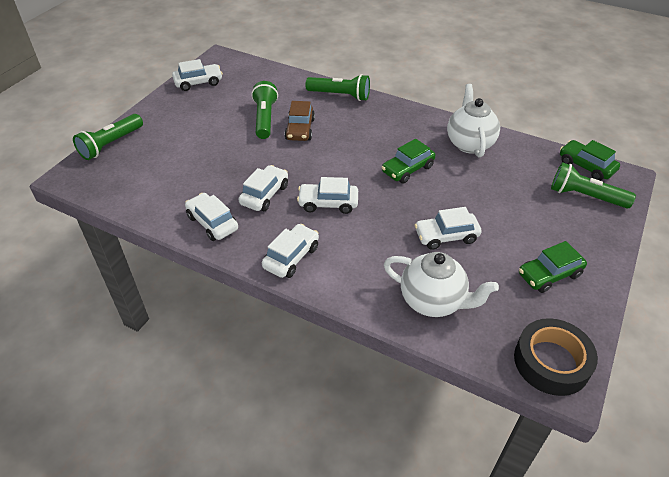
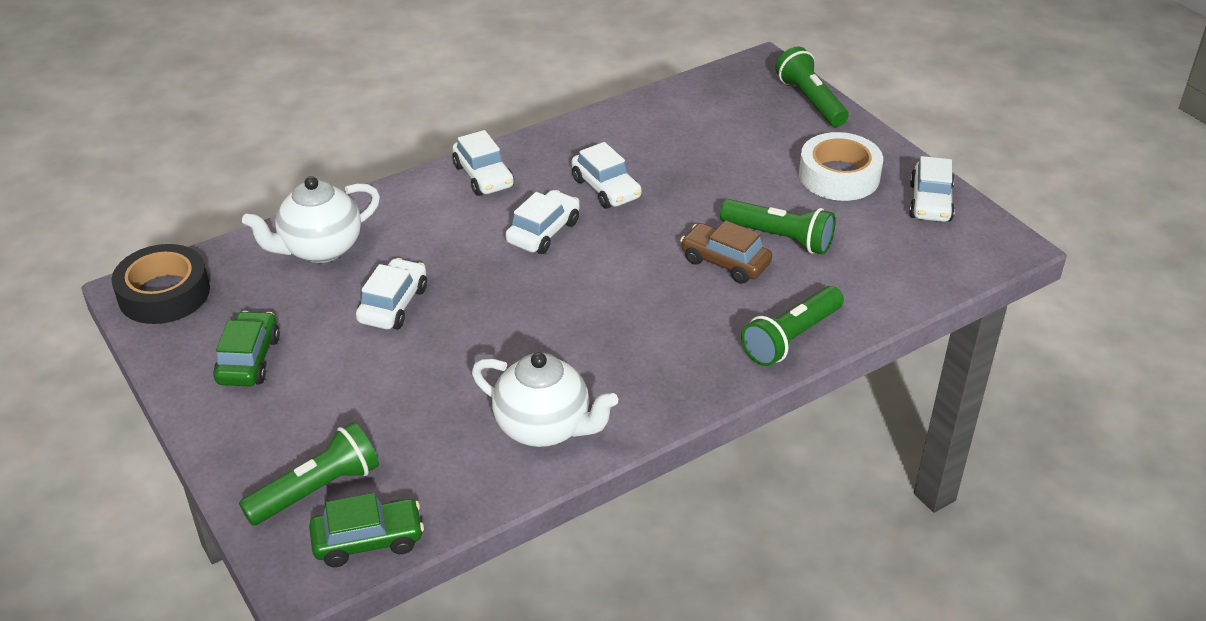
camera: 120 degrees right, 5 degrees down
white car [185,193,238,241] -> none
green car [382,139,435,183] -> none
none -> white tape [799,132,883,201]

